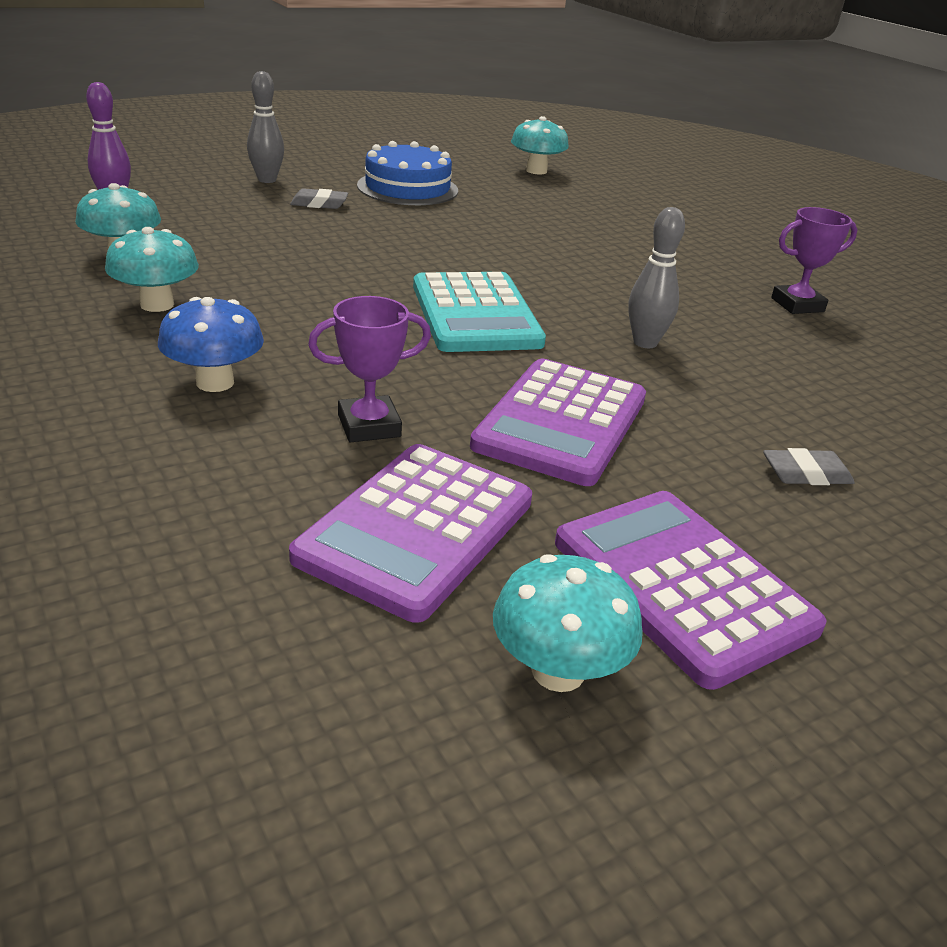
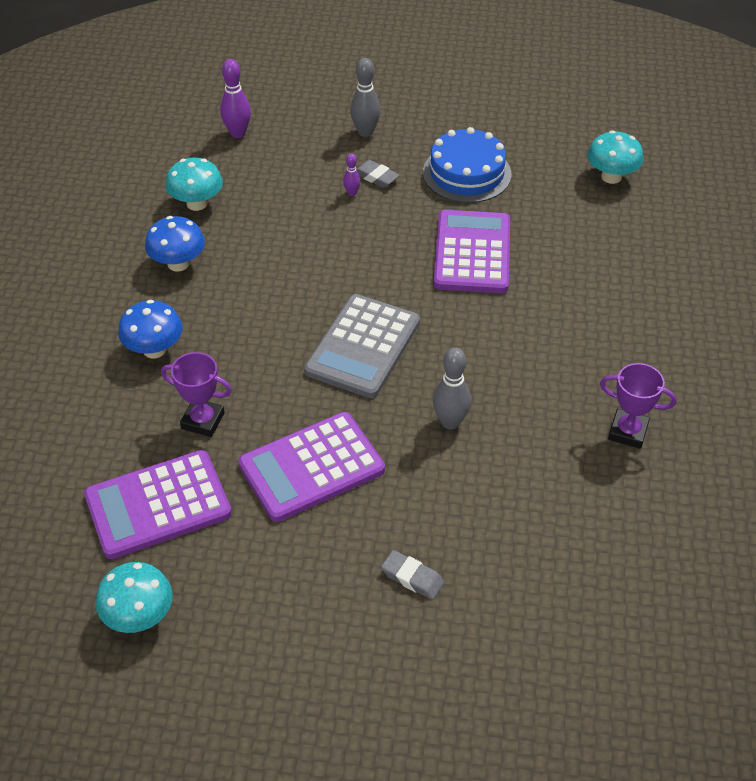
camera: 40 degrees right, 15 degrees up
turquoise mushroom [105,227,199,312] -> blue mushroom [145,216,205,272]
turquoise calculator [413,272,546,352] -> grey calculator [304,294,420,398]
purple calculator [555,491,827,690] -> purple calculator moved to [433,210,510,293]
none -> purple bowling pin [343,153,360,196]

